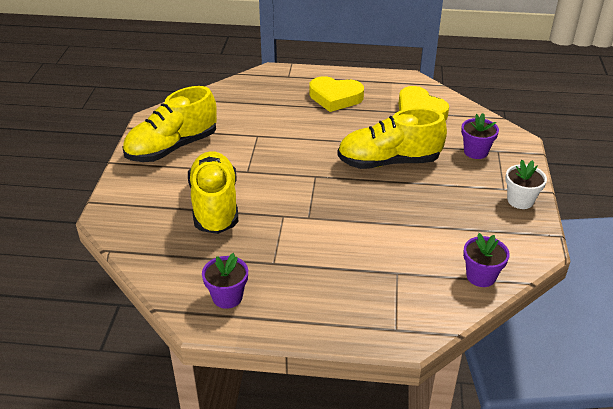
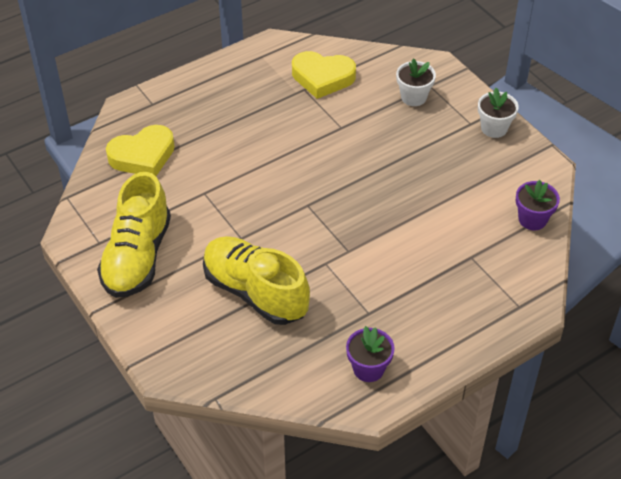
camera: 40 degrees left, 10 degrees up
yellow heart [309,76,364,112] -> yellow heart moved to [106,125,175,176]
yellow shoe [337,108,447,169] -> none
purple flower pot [461,113,499,159] -> white flower pot [396,58,436,106]

